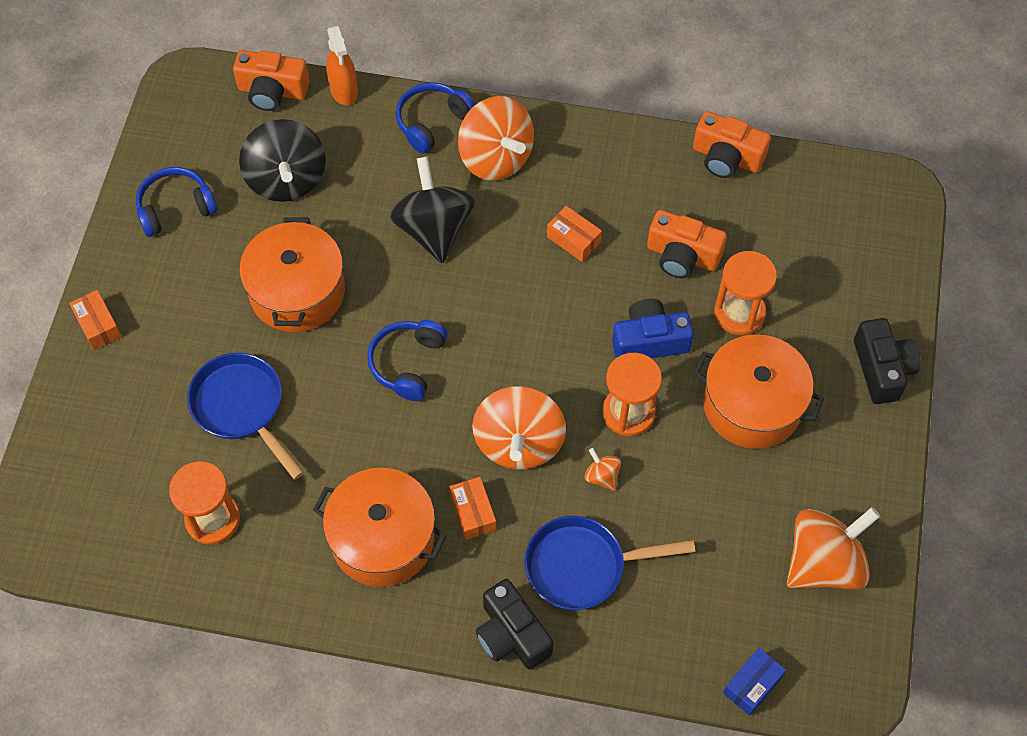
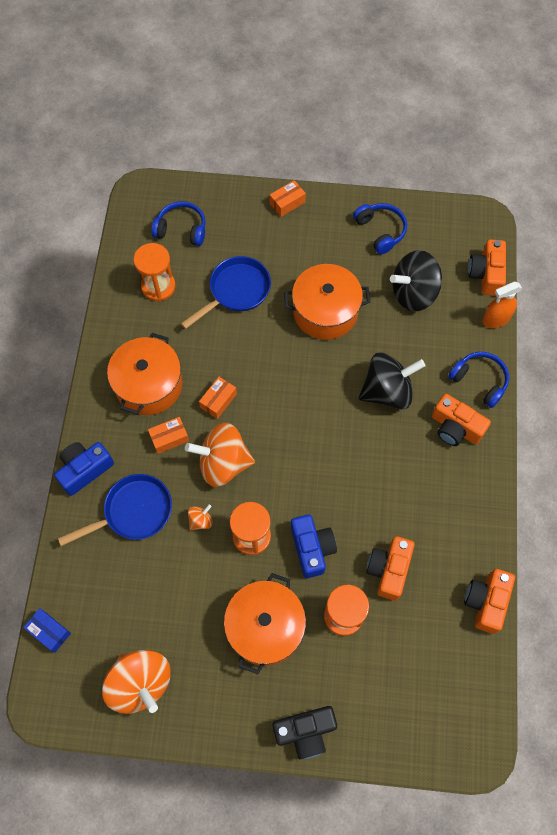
camera: 85 degrees right, 5 degrees up
blue headphones [367,320,447,401] -> blue headphones moved to [151,201,206,246]
orange spinning top [458,96,534,181] -> orange camera [432,394,491,446]
black camera [476,579,553,670] -> blue camera [54,442,114,496]
blue pan [525,516,695,610] -> blue pan turned 75 degrees clockwise [58,474,172,546]
orange box [547,206,602,262] -> orange box moved to [199,377,237,419]

